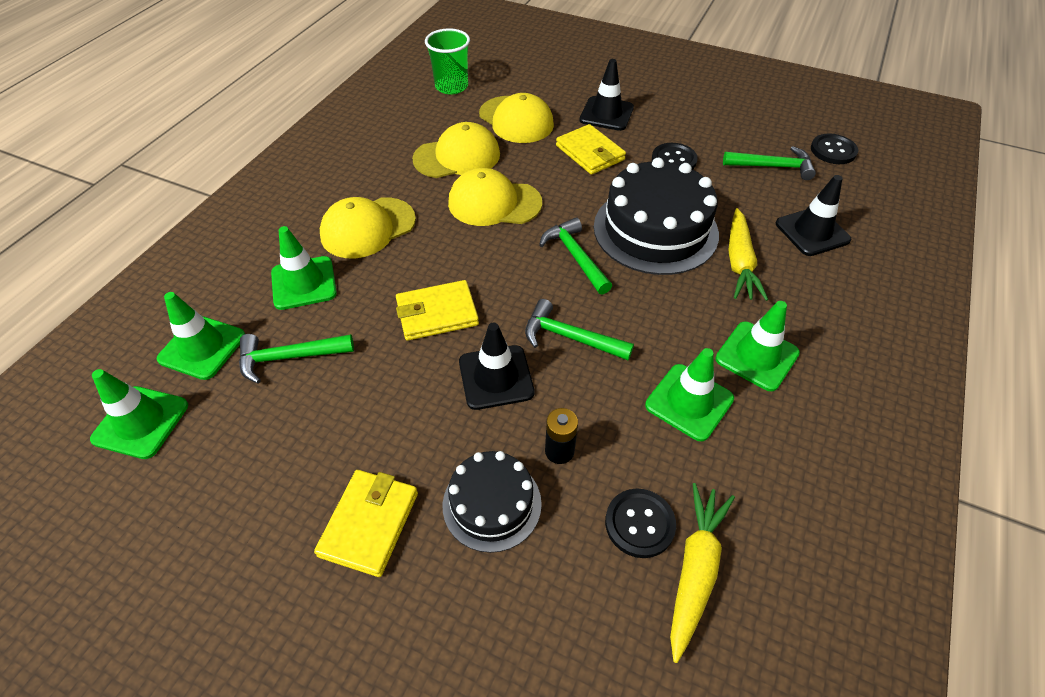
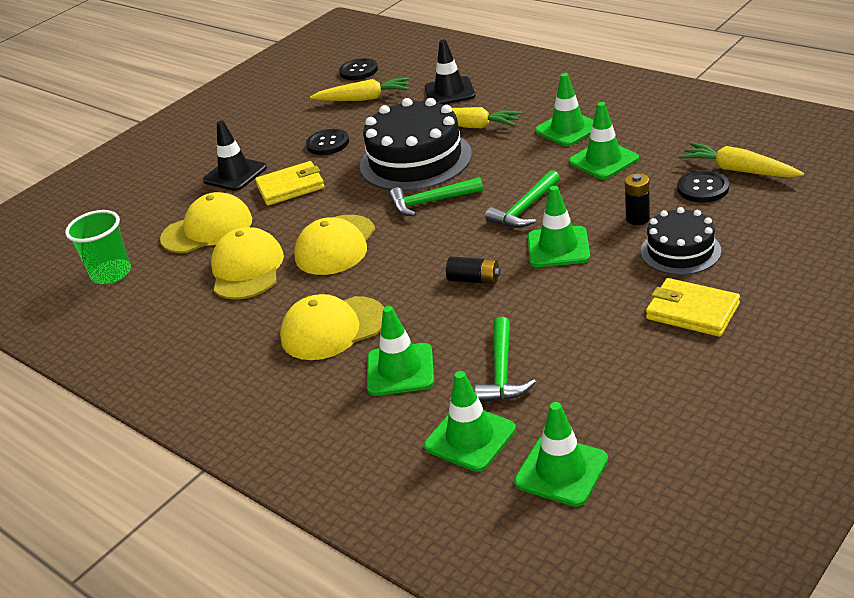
camera: 70 degrees left, 15 degrees down
yellow cap [320,197,416,258] -> yellow cap turned 90 degrees clockwise [280,294,384,360]
yellow wallet [396,280,479,341] -> black battery [446,256,501,284]
black traffic cone [459,323,535,410] -> green traffic cone [528,186,590,267]
green hammer [723,146,816,180] -> yellow carrot [310,77,410,101]

